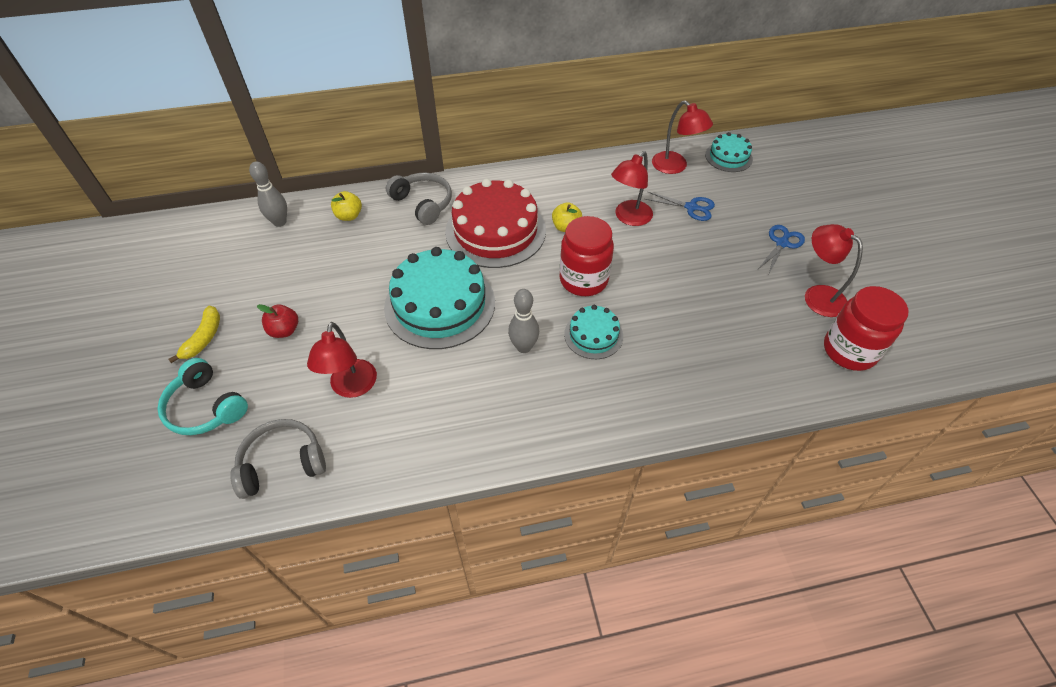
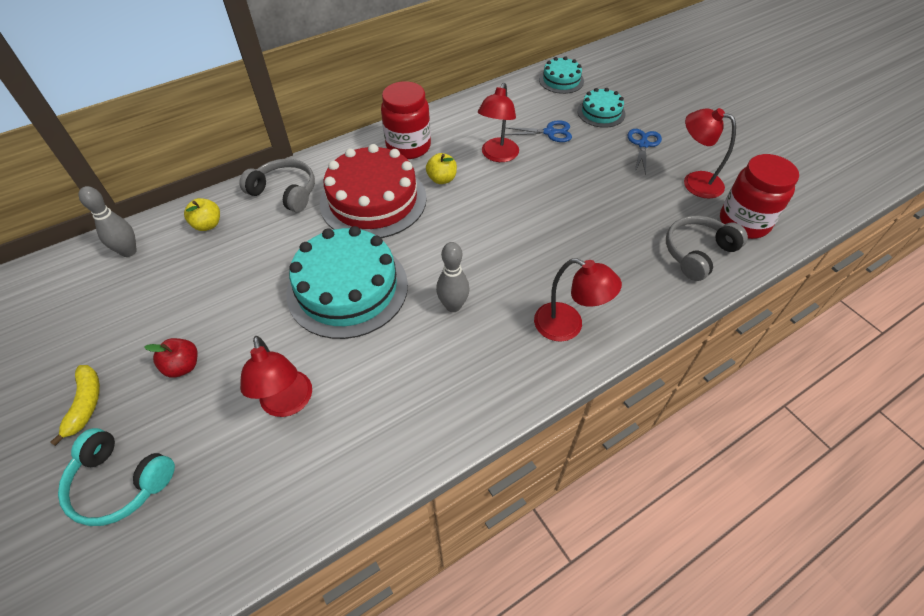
camera: 20 degrees left, 0 degrees up
grey headphones [230,419,326,499] -> grey headphones moved to [666,216,748,281]
red jar [560,216,614,296] -> red jar moved to [381,81,431,159]
turquoise cake [564,305,623,359] -> turquoise cake moved to [577,88,626,128]
red lamp [652,100,713,174] -> red lamp moved to [534,258,622,342]

